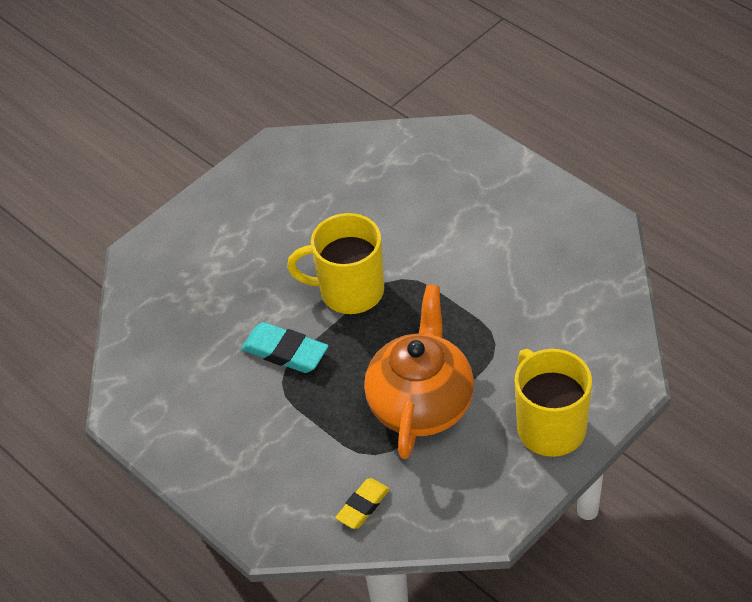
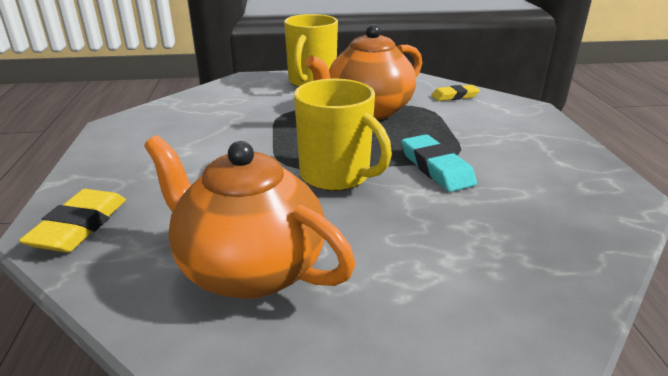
camera: 145 degrees left, 20 degrees down
none -> yellow eraser [19,189,126,252]
none -> orange teapot [144,135,355,299]

